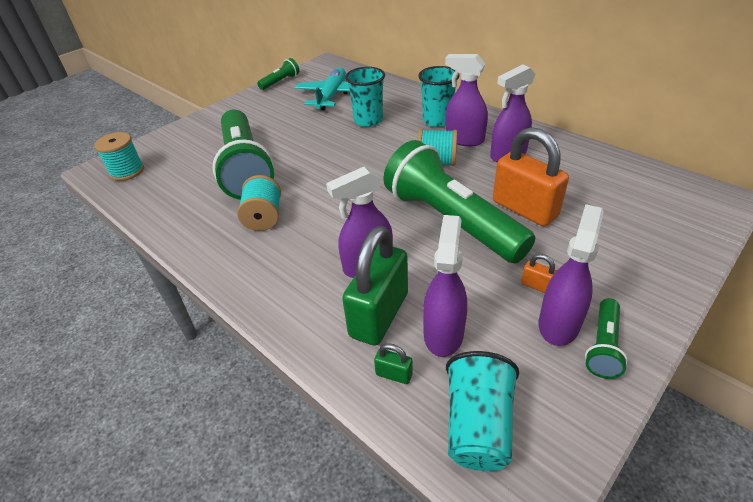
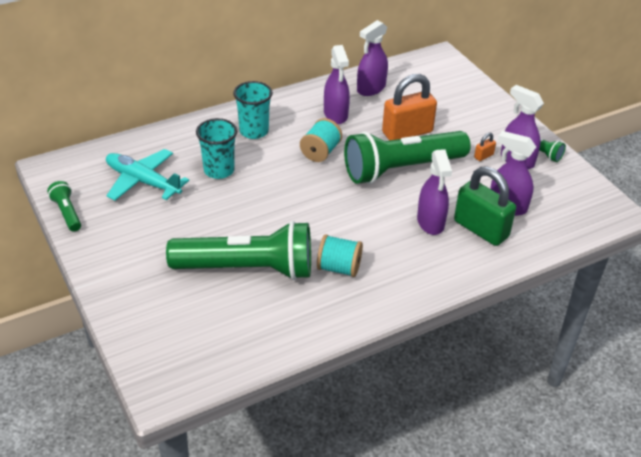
camera: 75 degrees left, 0 degrees up
turquoise spool [94,132,144,181] -> none
green padlock [374,343,413,384] -> none
purple spray bottle [445,54,488,146] -> purple spray bottle moved to [357,20,388,96]
turquoise cup [446,351,519,471] -> none

